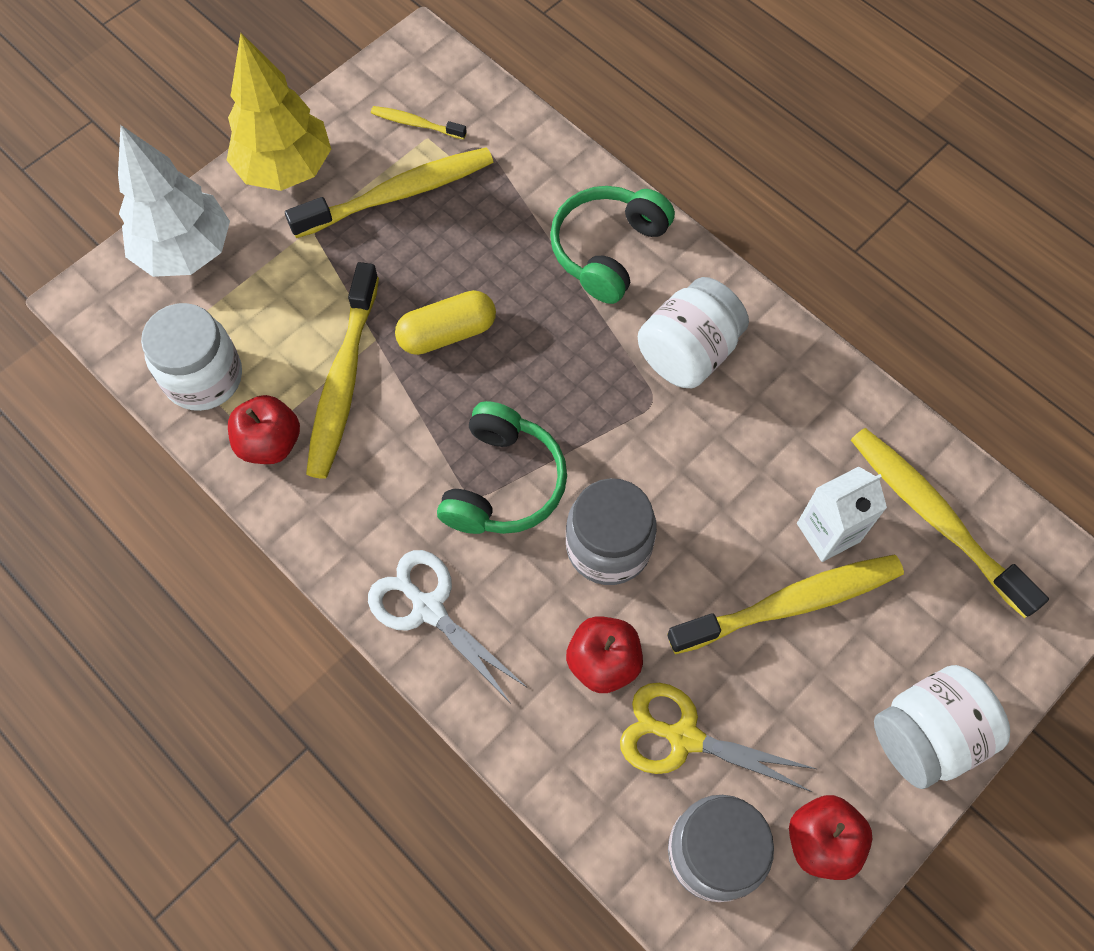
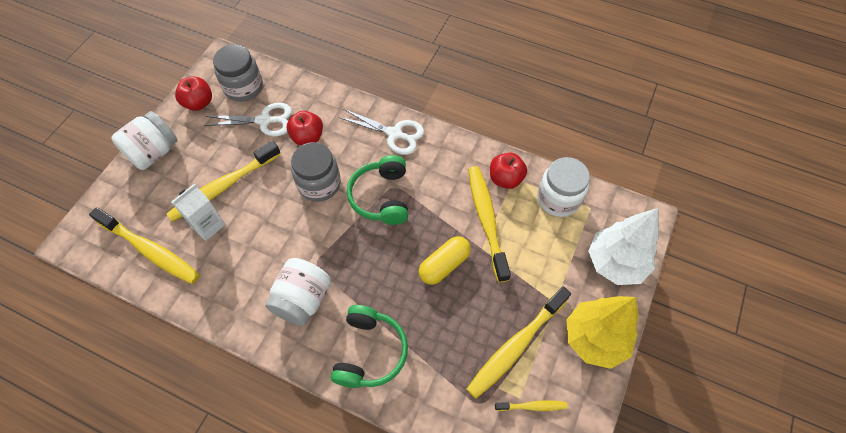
camera: 160 degrees right, 5 degrees down
yellow scissors [620,683,816,792] -> white scissors [204,103,292,136]

